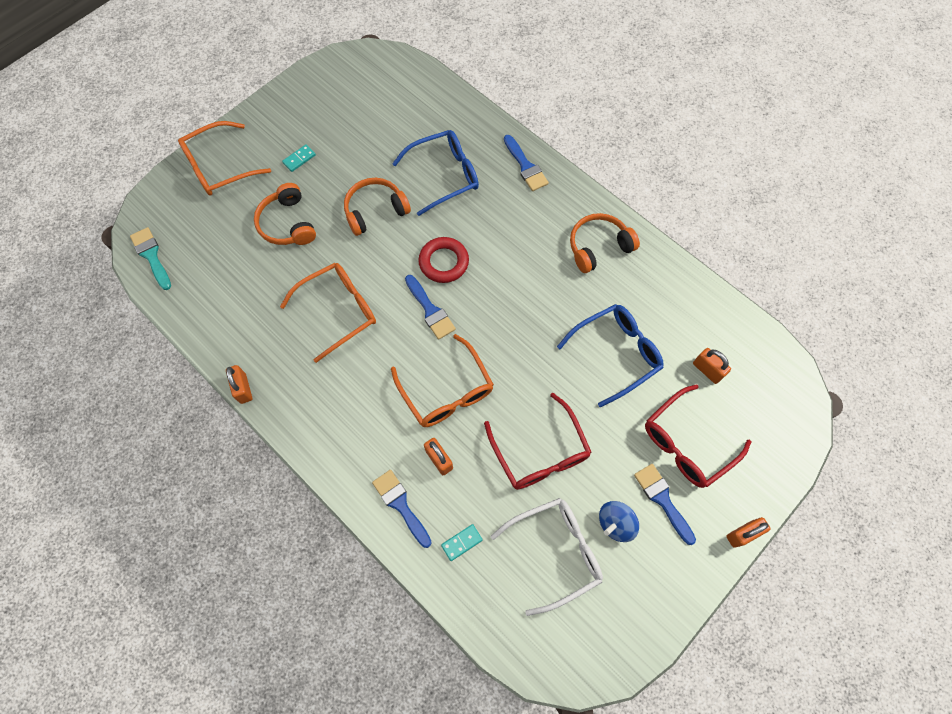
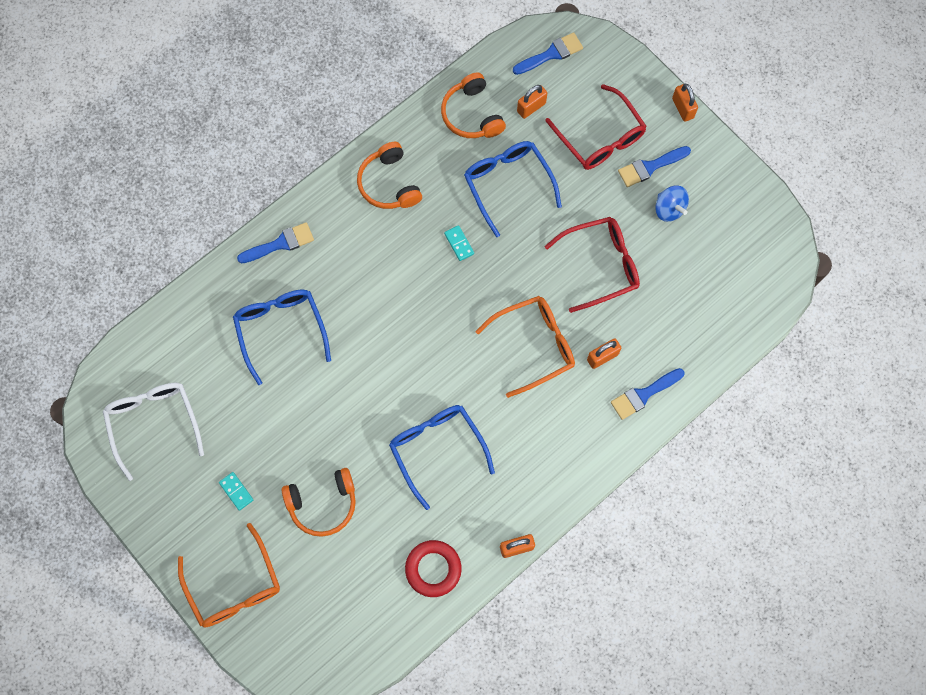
camera: 85 degrees left, 5 degrees up
turquoise brush [130,227,171,290] -> none
orange glasses [280,263,376,363] -> blue glasses [389,405,495,510]
orange headphones [344,178,411,236] -> orange headphones moved to [441,73,506,138]
blue brush [405,275,456,340] -> blue brush moved to [513,32,583,75]
red ring [418,237,469,283] -> red ring moved to [405,540,462,597]
turquoise domino [441,524,483,561] -> turquoise domino moved to [444,225,474,261]
white glasses [491,498,603,616] -> white glasses moved to [103,383,204,481]

